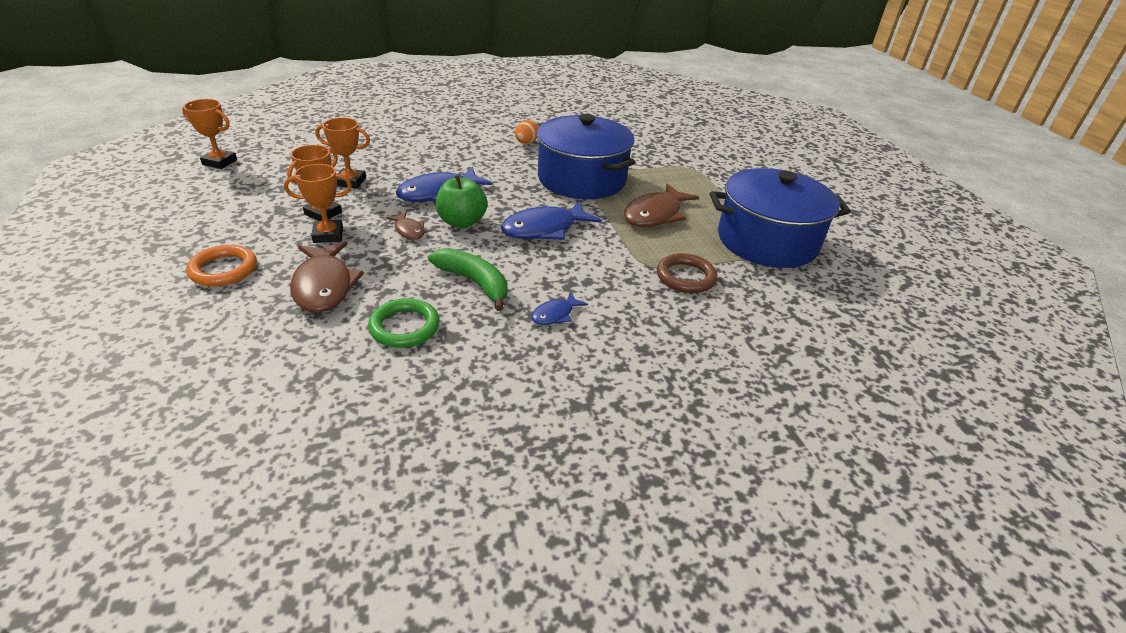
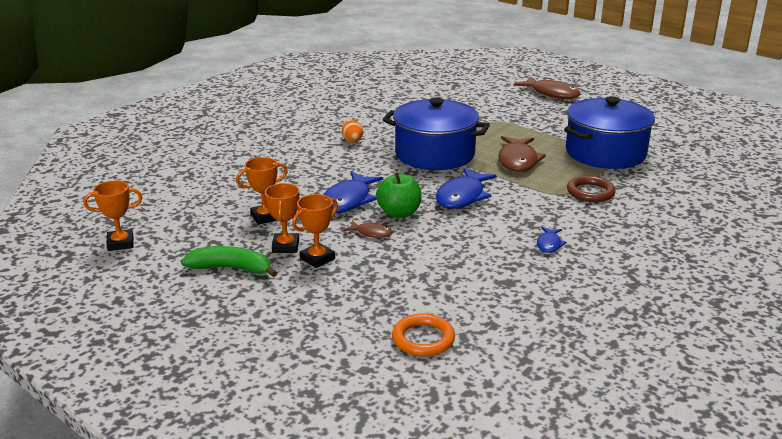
camera: 30 degrees left, 10 degrees down
orange ring [186,245,257,286] -> orange ring moved to [392,314,455,357]
brown fish [290,241,364,312] -> brown fish moved to [514,76,581,99]
green ring [368,298,440,348] -> none
green banana [428,248,507,311] -> green banana moved to [181,246,277,277]

